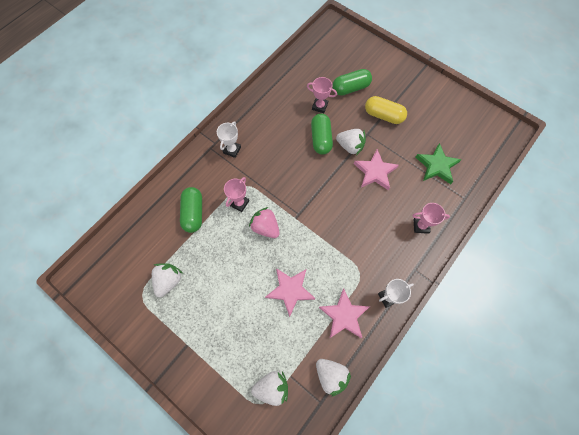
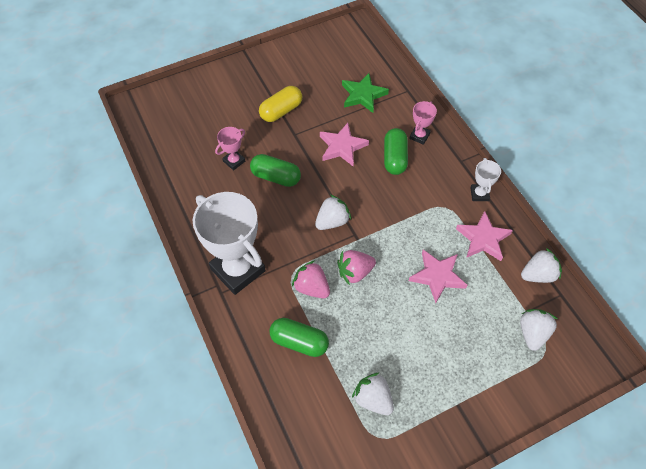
camera: 65 degrees left, 10 degrees down
white trophy [217,121,241,158] -> white trophy [193,192,266,295], size x2.22
pink trophy [224,177,249,212] -> pink strawberry [292,260,330,298]
green capsule [332,69,372,96] -> green capsule moved to [384,128,408,175]
white strawberry [336,129,366,156] -> white strawberry moved to [315,194,351,230]

